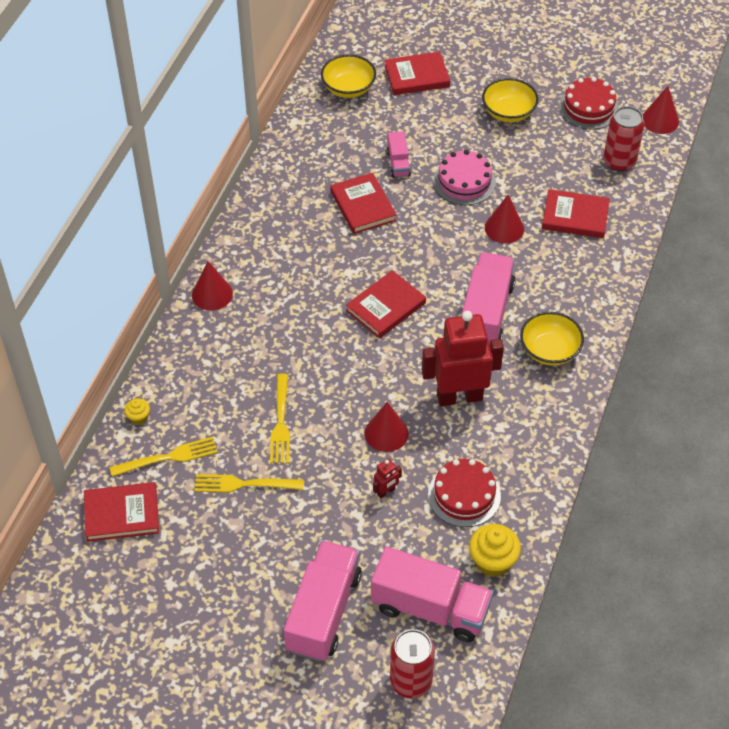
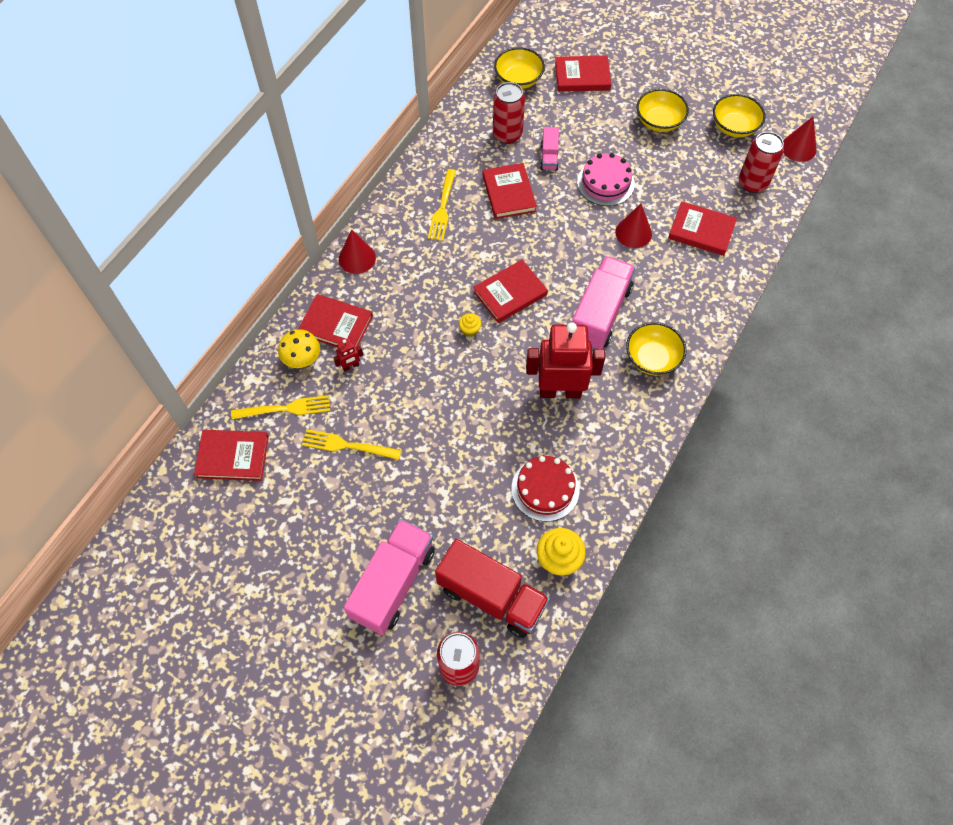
camera: 10 degrees right, 10 degrees up
yellow cupcake [124,398,150,425] -> yellow cupcake moved to [459,313,482,337]
yellow fork [270,374,290,463] -> yellow fork moved to [428,169,456,241]
red cone [365,402,408,452] -> none
pink truck [371,547,493,642] -> red truck [435,539,550,638]
red robot [373,459,402,499] -> red robot moved to [333,338,363,372]
red cake [559,77,619,130] -> yellow bowl [713,94,766,137]
none -> yellow mushroom [278,329,320,368]
none -> red book [298,294,373,349]
none -> red can [493,82,525,144]

